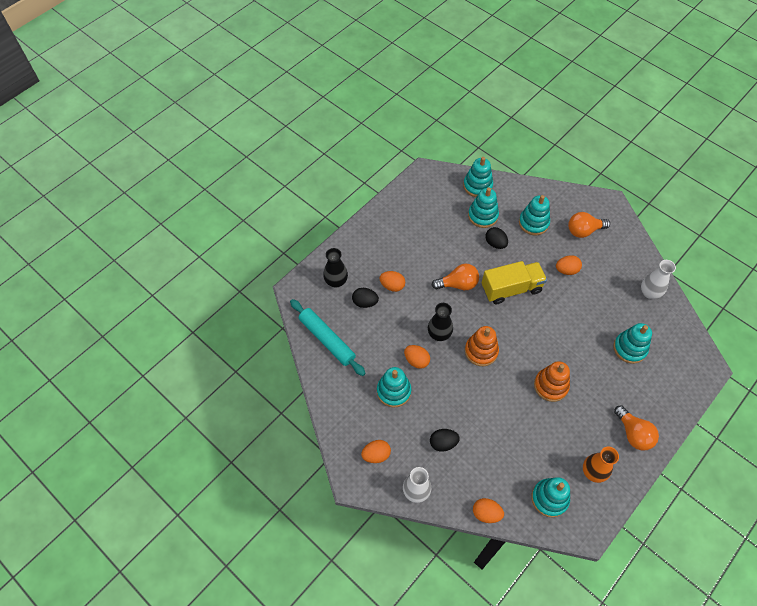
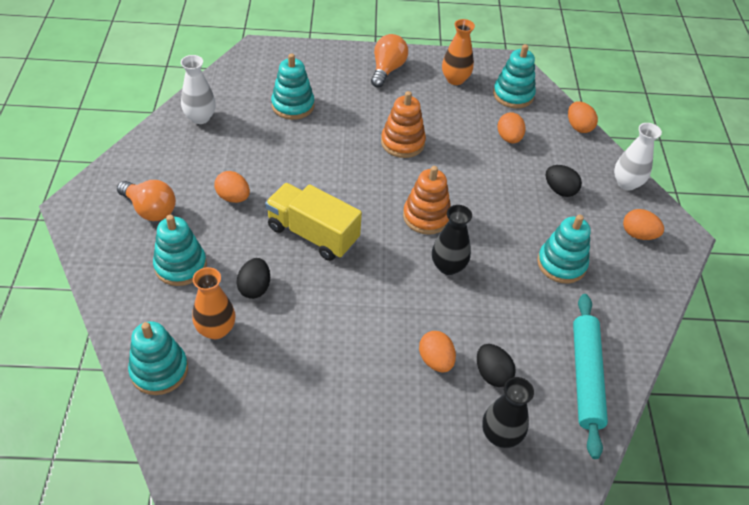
camera: 135 degrees left, 10 degrees down
orange egg [404,345,430,369] -> orange egg moved to [498,112,526,144]
orange light bulb [432,264,479,290] -> none
turquoise stacking toy [468,188,499,228] -> orange vase [192,267,235,339]

